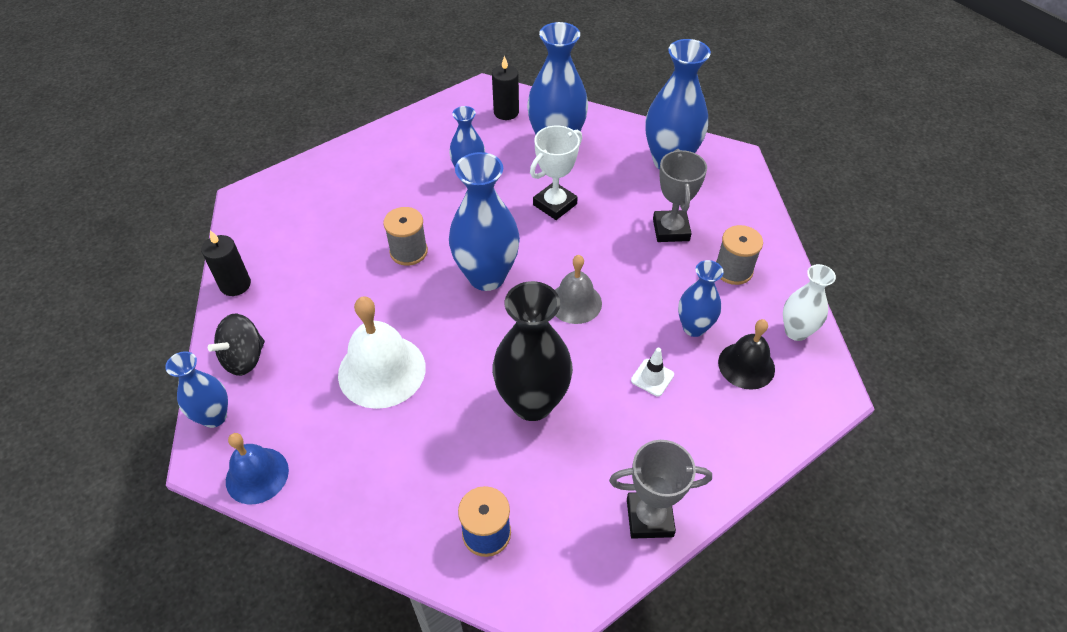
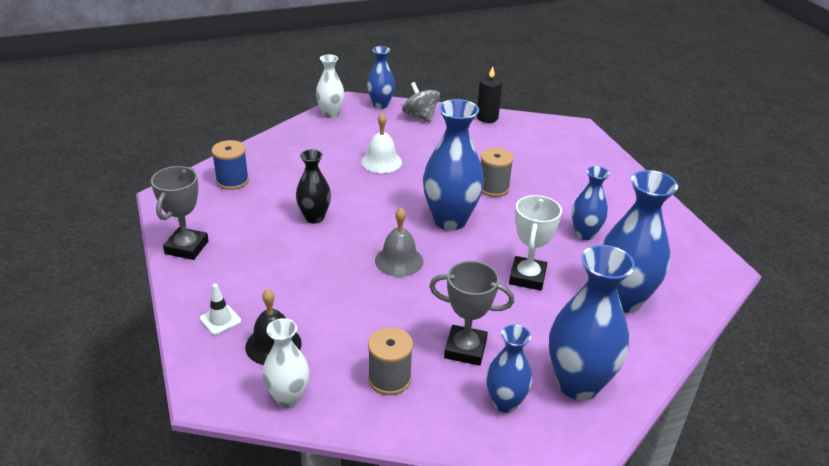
camera: 105 degrees right, 15 degrees down
black spinning top [208,314,265,376] -> grey spinning top [402,82,440,123]
blue bell [226,433,289,505] -> white vase [316,54,345,118]
white bell [338,297,426,409] -> white bell [361,113,402,173], size x0.65
black candle [492,56,519,120] -> none
black vase [492,281,573,421] -> black vase [296,149,331,224], size x0.58
white trophy [530,125,582,220] -> white trophy turned 45 degrees clockwise [509,195,562,291]
white traffic cone [631,348,674,396] -> white traffic cone moved to [200,284,241,335]
blue vase [678,260,724,337] -> blue vase moved to [486,324,532,413]

